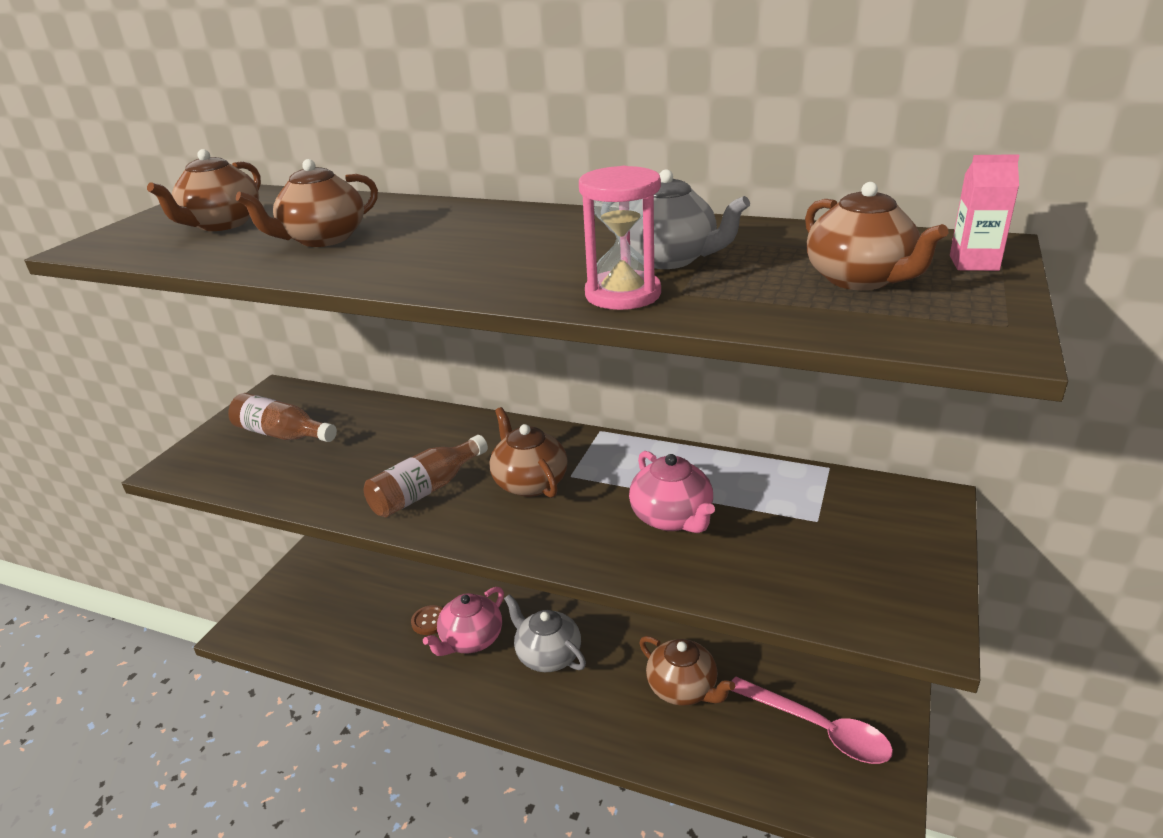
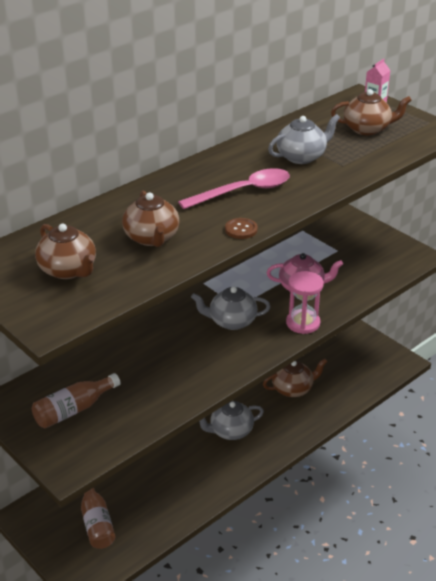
camera: 65 degrees left, 5 degrees up
brown bottle [363,435,488,517] -> brown bottle moved to [81,488,115,549]
brown button [411,605,443,635] -> brown button moved to [225,218,258,239]
pink teapot [423,587,504,656] -> none
brown teapot [489,407,568,498] -> grey teapot [191,286,270,330]
pink hourglass [579,166,661,310] -> pink hourglass moved to [286,271,324,334]
pink spoon [731,676,893,764] -> pink spoon moved to [178,168,290,209]

